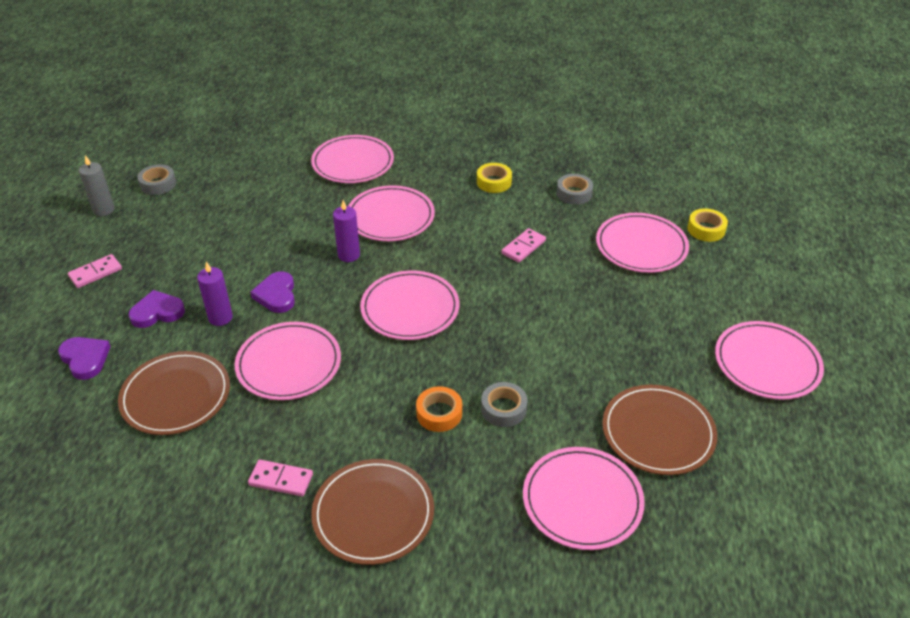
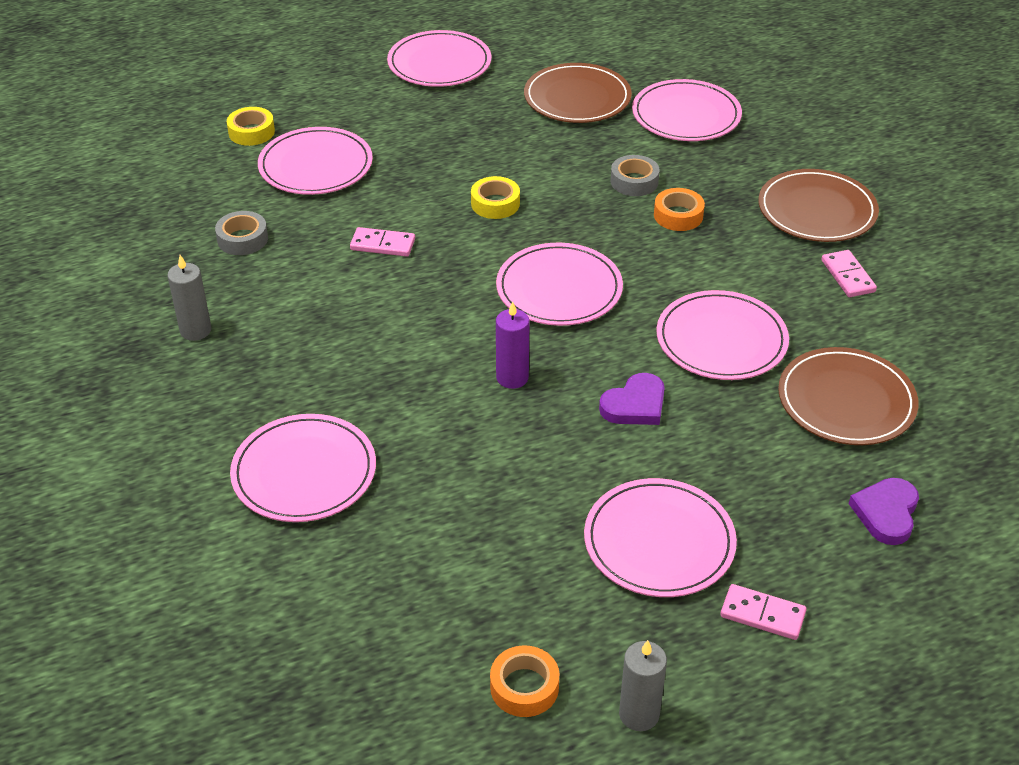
camera: 120 degrees left, 0 degrees up
purple heart [128,290,185,328] -> none
grey tape [137,165,176,195] -> orange tape [490,645,559,717]
purple candle [197,262,233,326] -> none
pink plate [348,185,435,241] -> pink plate moved to [584,478,737,597]
yellow tape [477,163,512,193] -> yellow tape moved to [471,176,520,219]
none -> grey candle [168,255,212,341]

